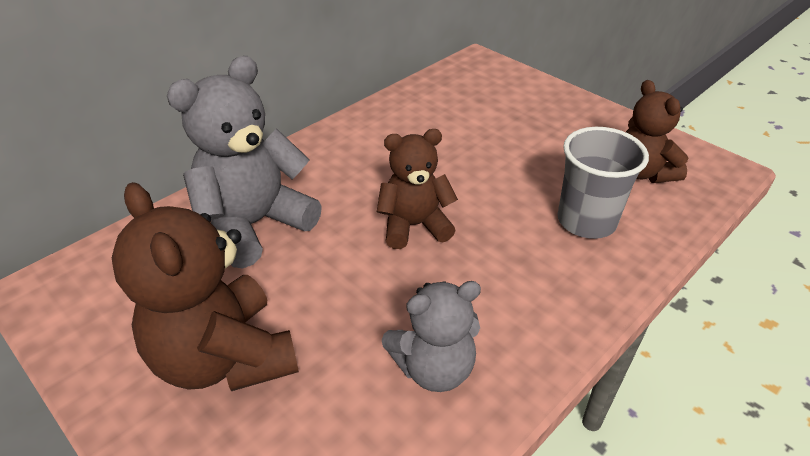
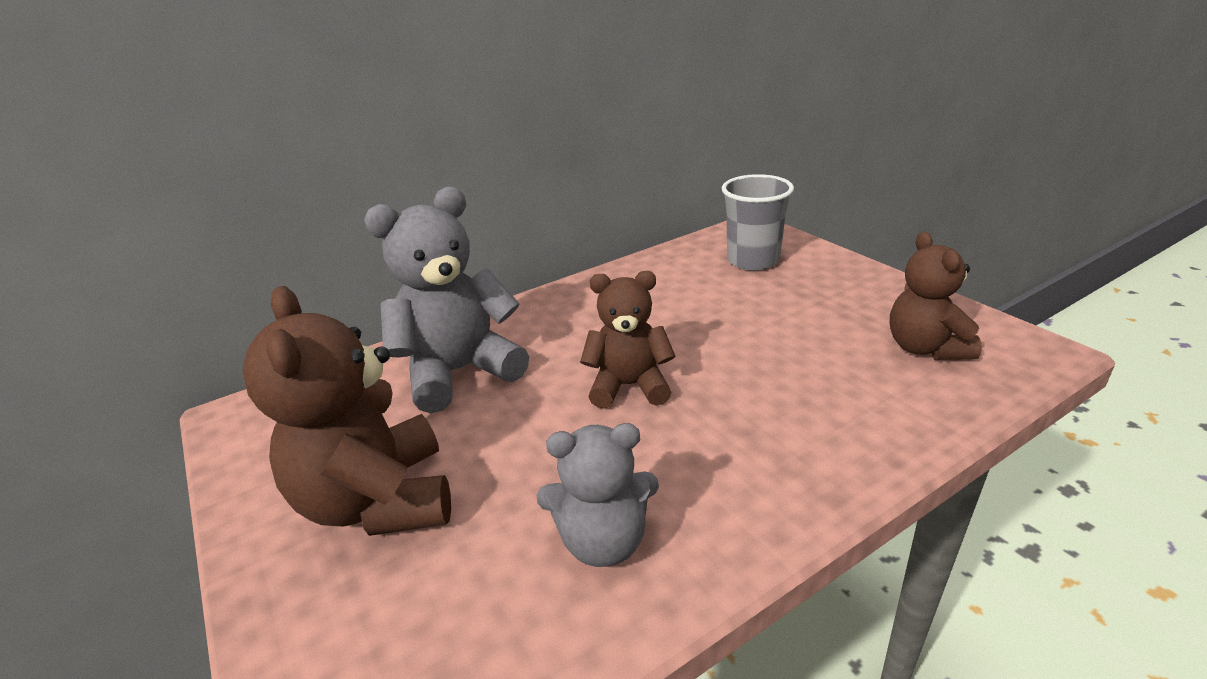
camera: 15 degrees right, 10 degrees down
grey cup [557,127,649,239] -> grey cup moved to [722,174,794,271]

